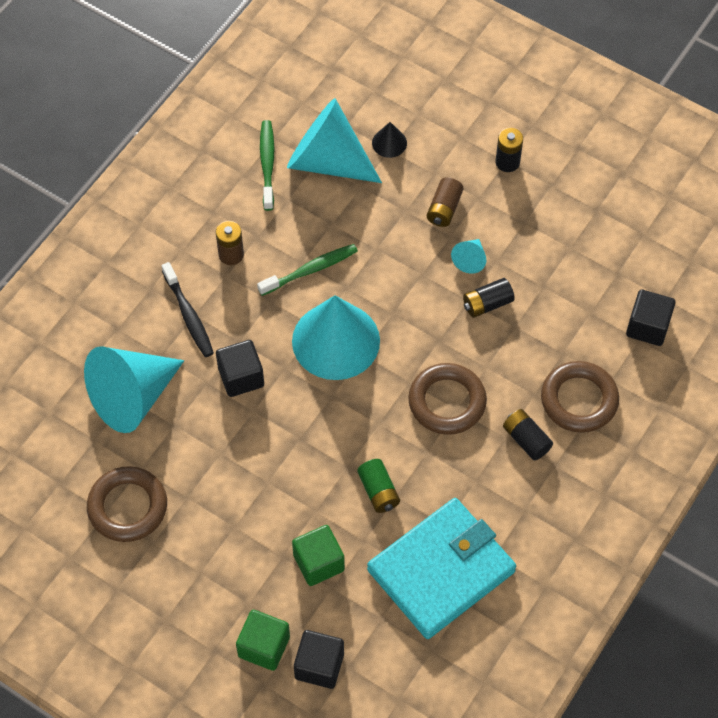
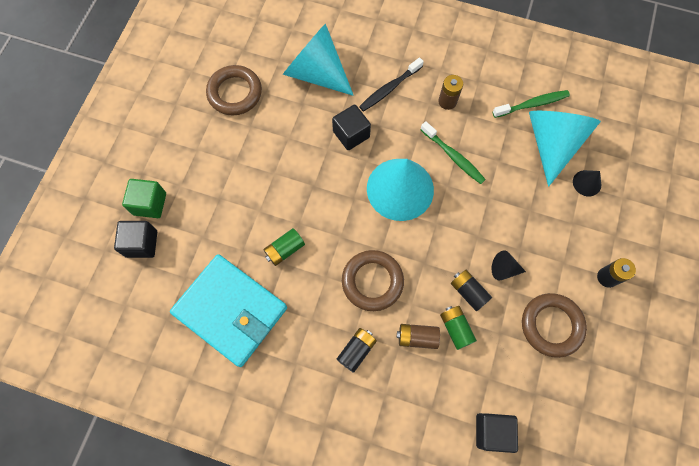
camera: 75 degrees right, 10 degrees up
green cube [292,525,345,586] -> none
brown battery [427,177,463,227] -> brown battery moved to [397,324,440,349]
turquoise cone [451,239,486,274] -> black cone [492,251,526,281]
brown ring [541,361,619,433] -> brown ring moved to [522,293,587,358]
none -> green battery [440,306,477,350]

